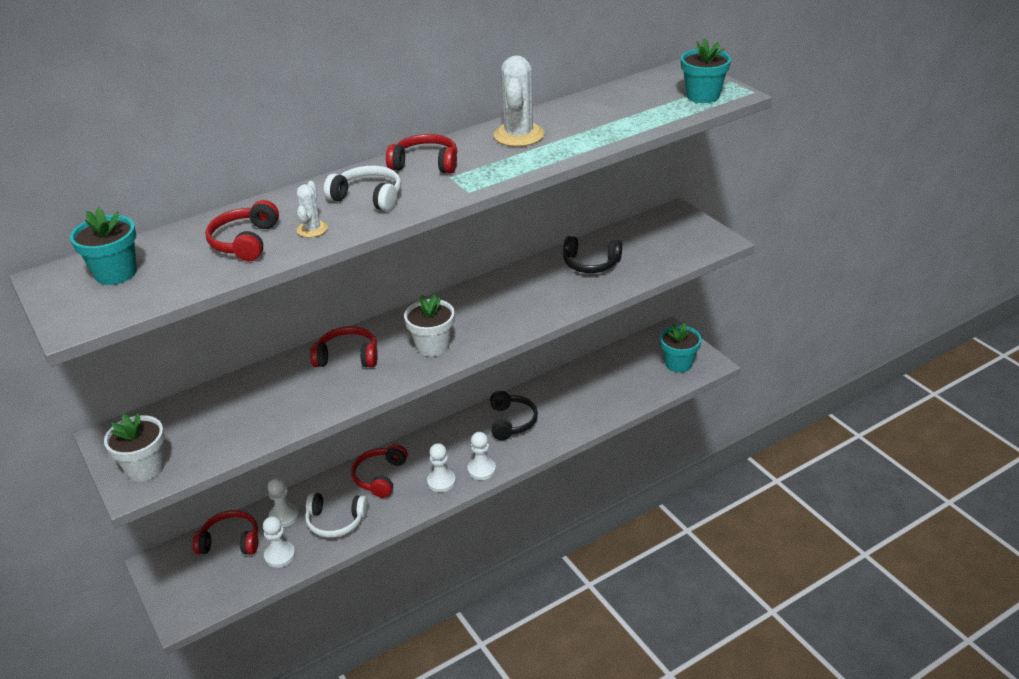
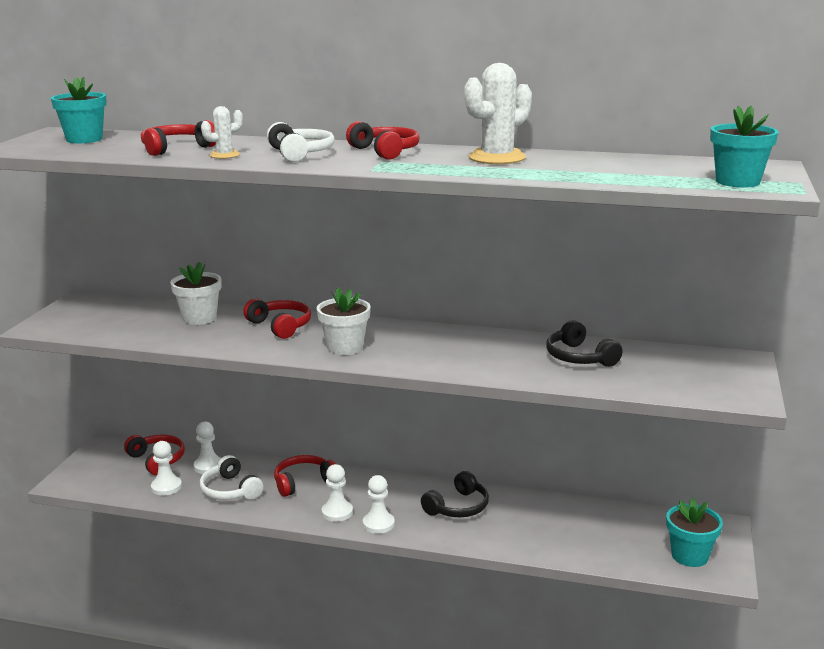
camera: 45 degrees right, 15 degrees down
white flower pot [104,413,165,481] -> white flower pot moved to [170,262,221,325]

